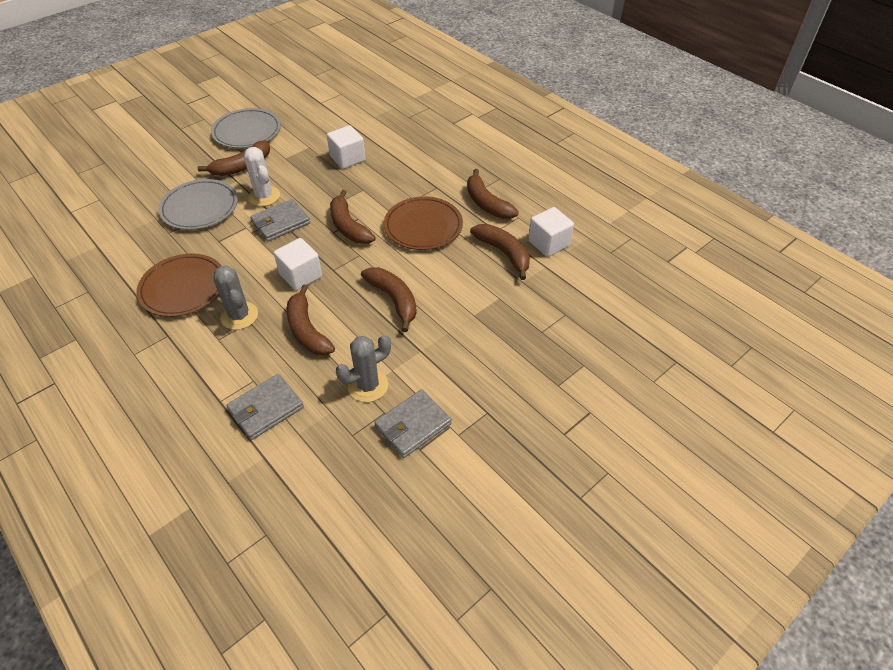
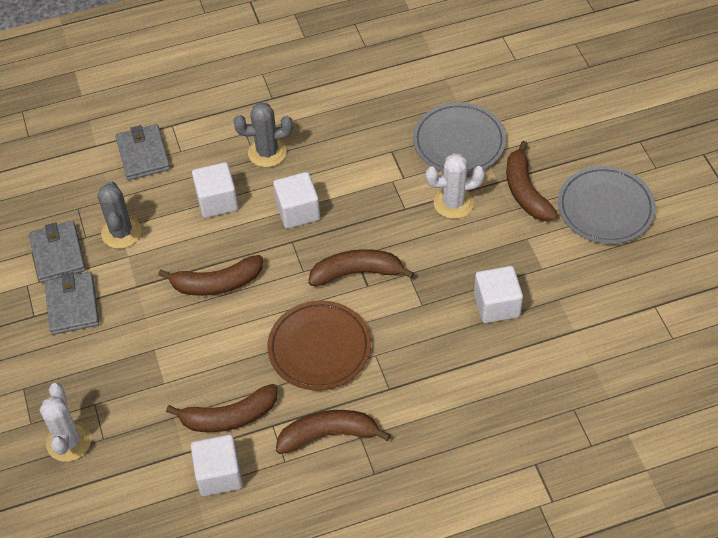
camera: 115 degrees right, 5 degrees up
brown plate [136,253,222,317] -> none
grey wallet [250,199,310,242] -> grey wallet moved to [45,272,99,335]
brown banana [287,284,335,355] -> white cube [192,162,238,218]
none -> white cactus [40,383,91,462]

